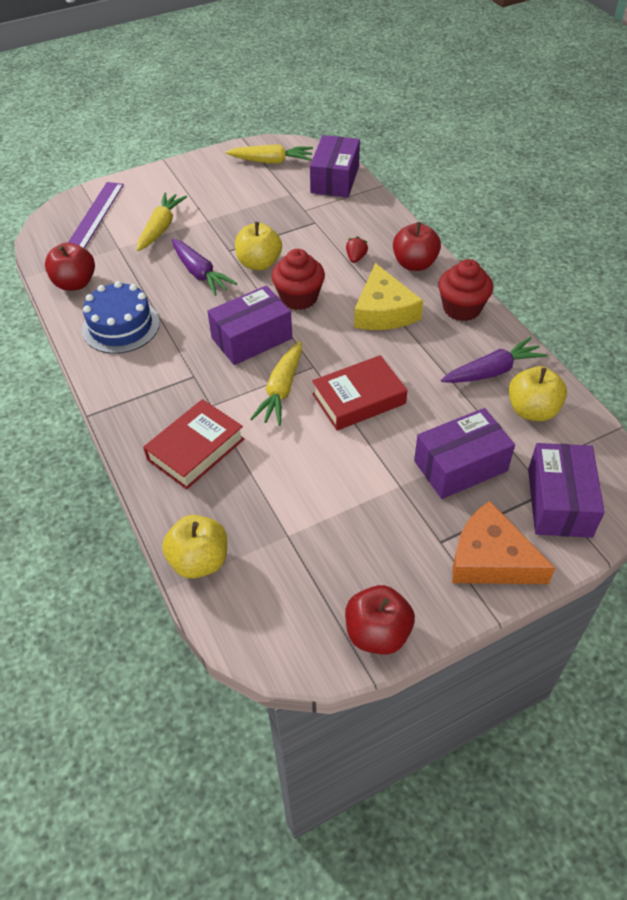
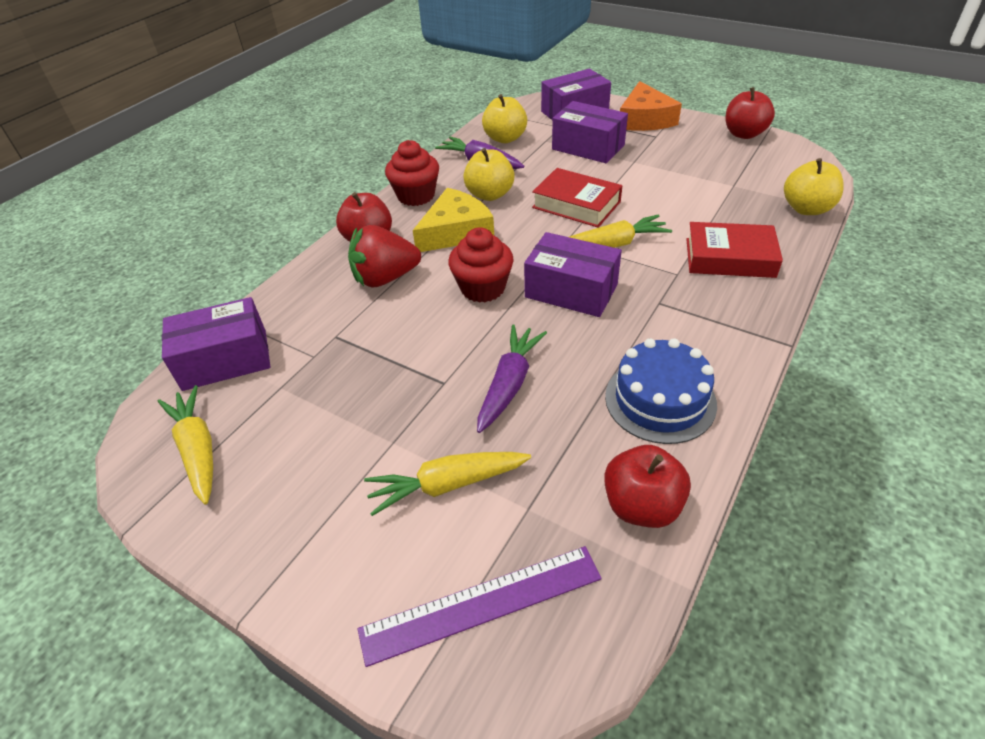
camera: 120 degrees left, 5 degrees down
yellow apple [235,222,282,270] -> yellow apple moved to [463,148,515,201]
red strawberry [346,236,368,263] -> red strawberry [348,225,421,287], size x2.20

